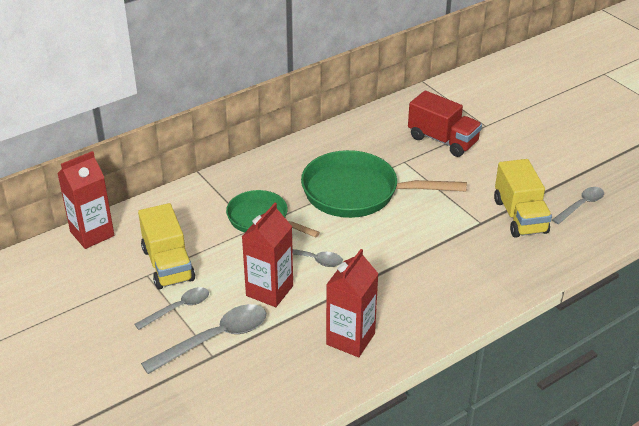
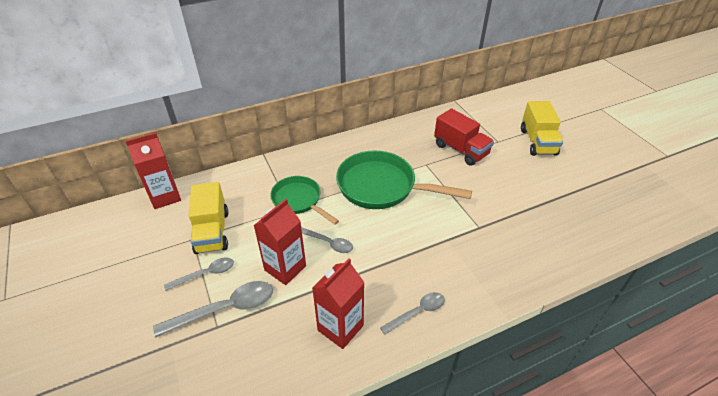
camera: 10 degrees right, 5 degrees up
yellow truck [494,159,552,238] -> yellow truck moved to [521,101,563,156]
grey spoon [552,187,604,224] -> grey spoon moved to [380,292,445,335]

